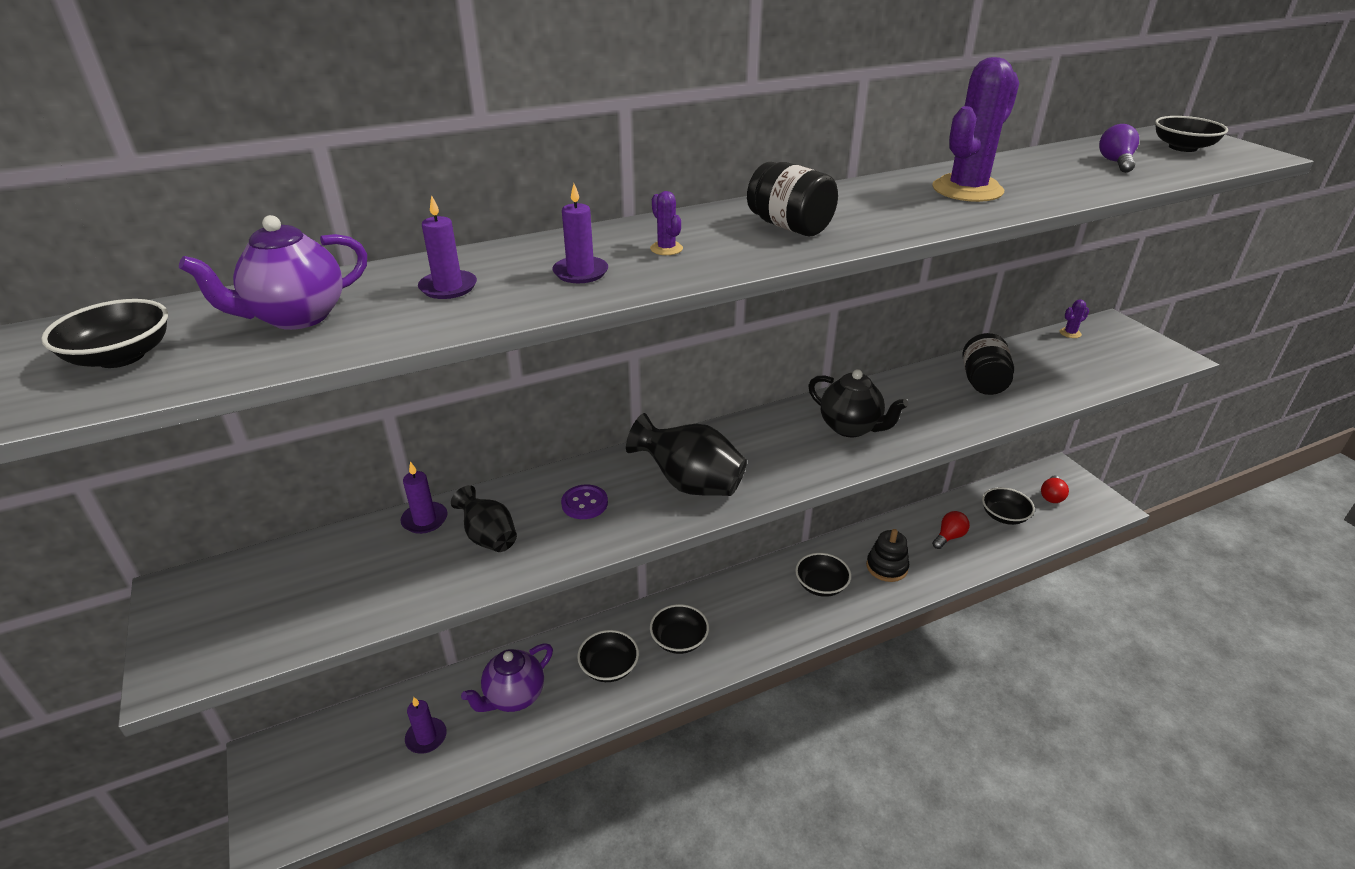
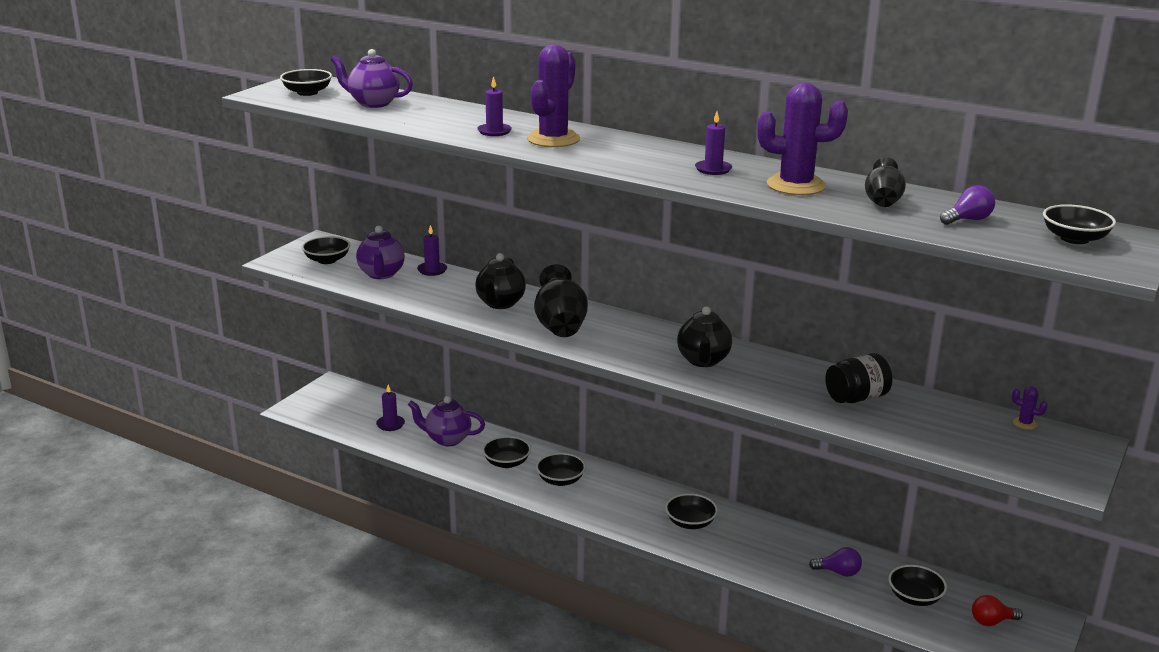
camera: 55 degrees right, 10 degrees down
purple candle [418,195,477,299] -> purple candle moved to [695,112,732,175]
black vase [451,485,517,552] -> black vase moved to [865,157,906,207]
purple button [561,485,608,519] -> black teapot [476,253,526,309]
purple cactus [650,191,683,255] -> purple cactus [527,45,580,147], size x2.45
black jar [747,162,838,236] -> none
black stacking toy [866,529,909,582] -> none
red light bulb [932,511,970,549] -> purple light bulb [809,547,862,577]
none -> black bowl [302,236,350,264]
none -> purple teapot [356,226,405,279]

